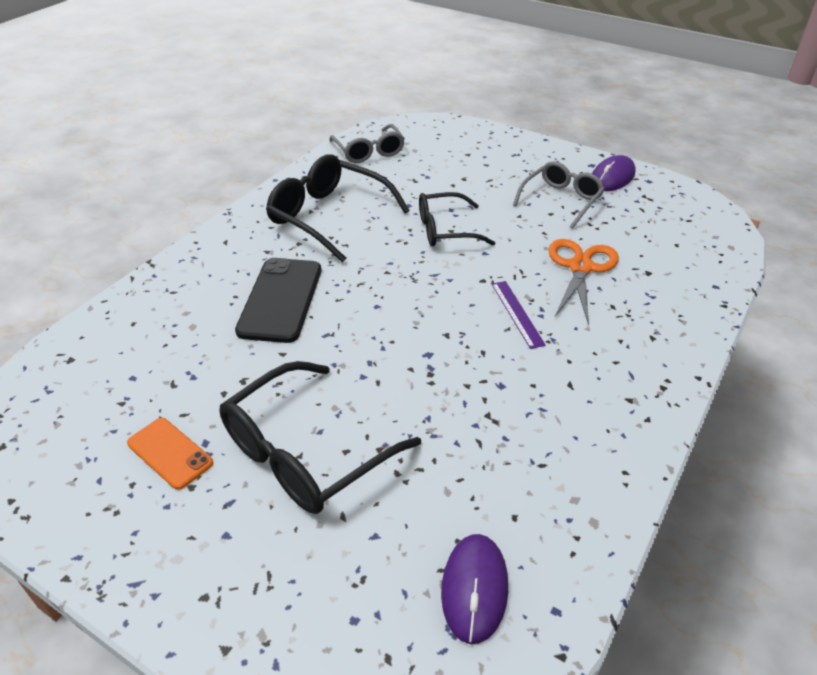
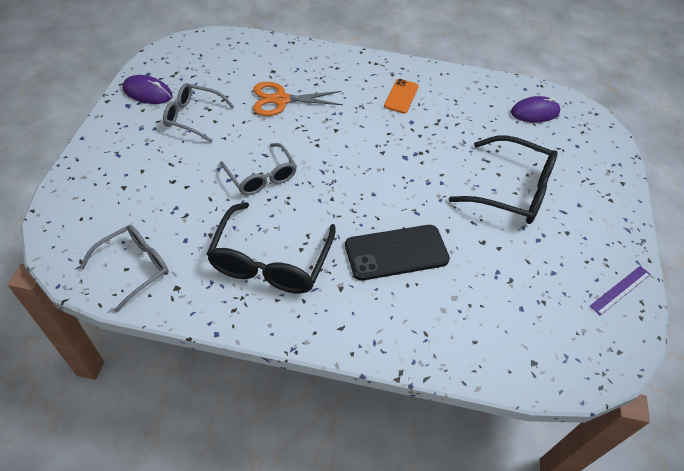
camera: 115 degrees left, 10 degrees up
orange phone [127,418,213,490] -> orange phone moved to [384,79,419,114]
black glasses [419,192,495,246] -> grey glasses [220,143,297,195]
purple ruler [491,281,546,349] -> purple ruler moved to [590,266,651,316]

